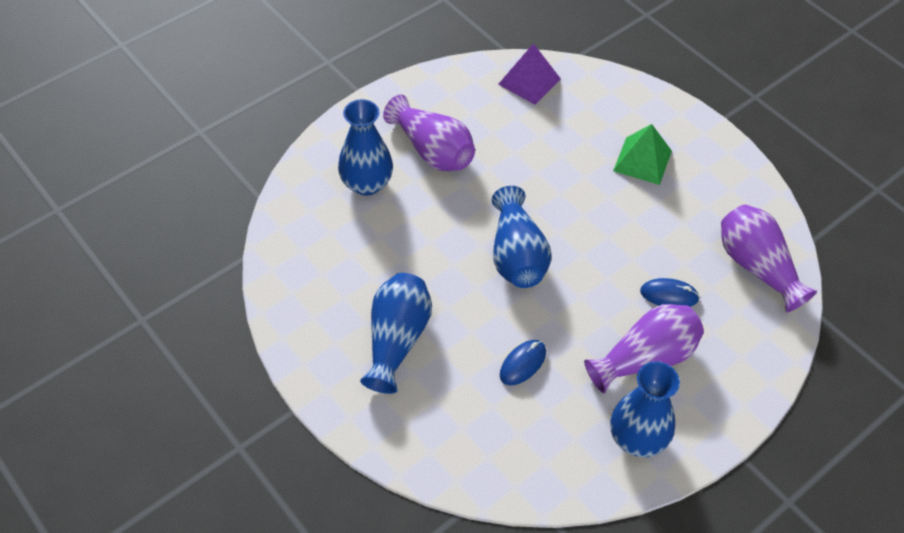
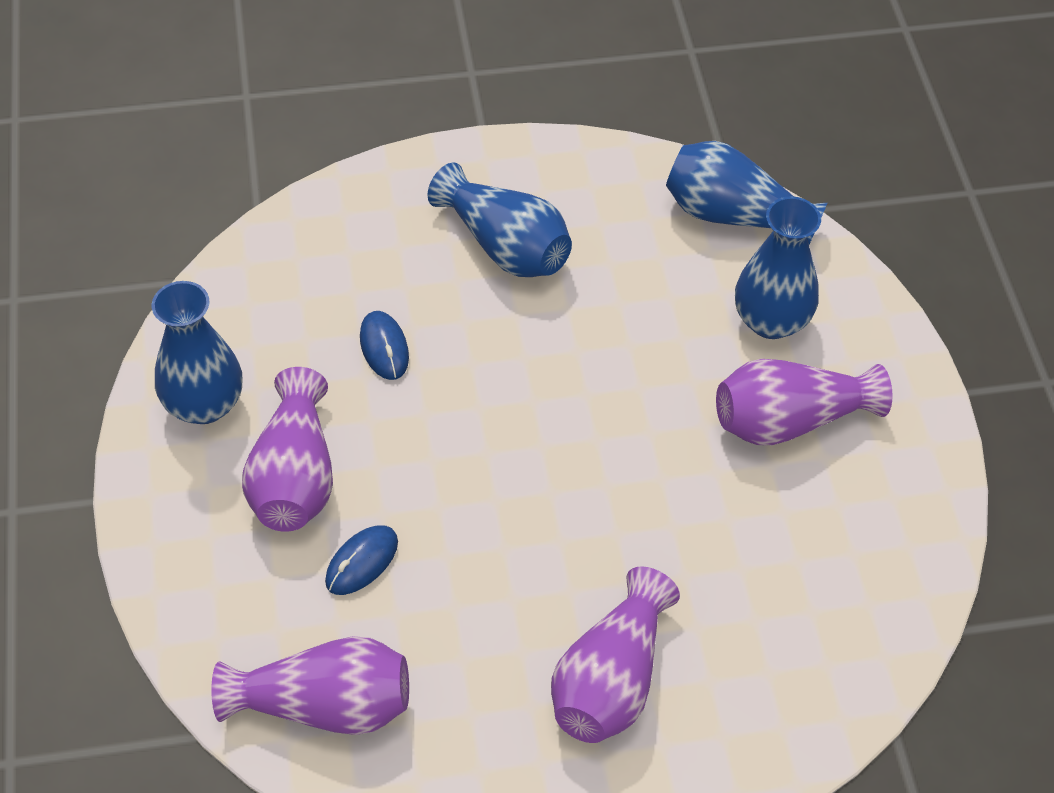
camera: 120 degrees right, 0 degrees up
blue vase [492,186,551,288] -> blue vase moved to [666,141,827,244]
purple pyramid [498,43,561,105] -> none
green pyramid [613,124,672,185] -> purple vase [551,566,680,743]

